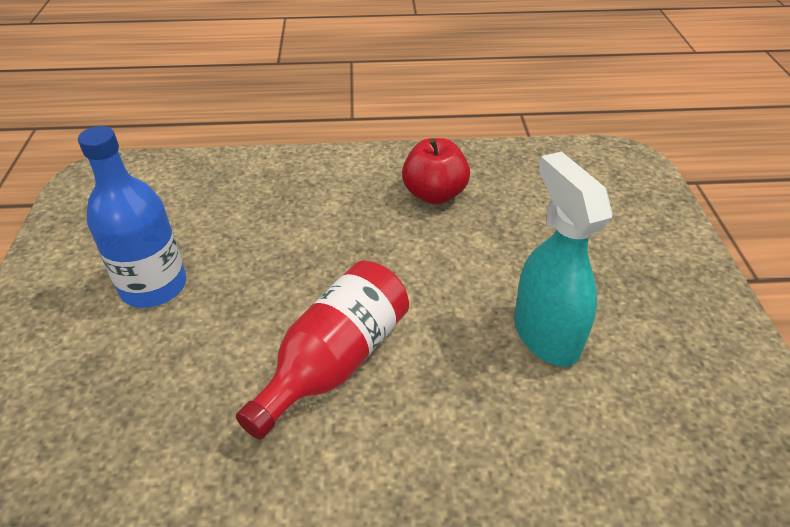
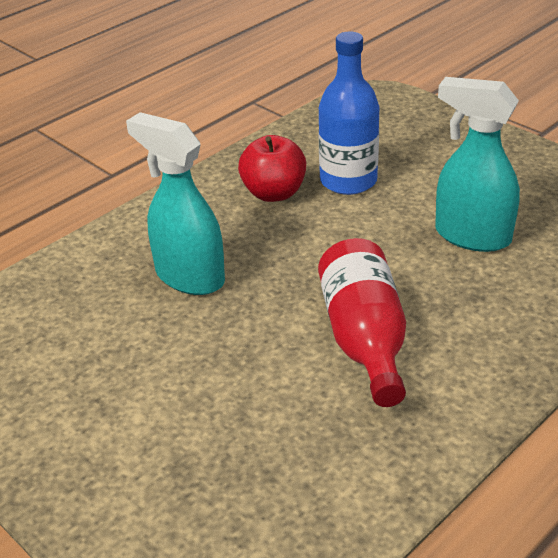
camera: 40 degrees left, 5 degrees down
blue bottle [78,126,186,308] -> blue bottle moved to [318,31,379,195]
none -> turquoise spray bottle [126,112,225,295]

